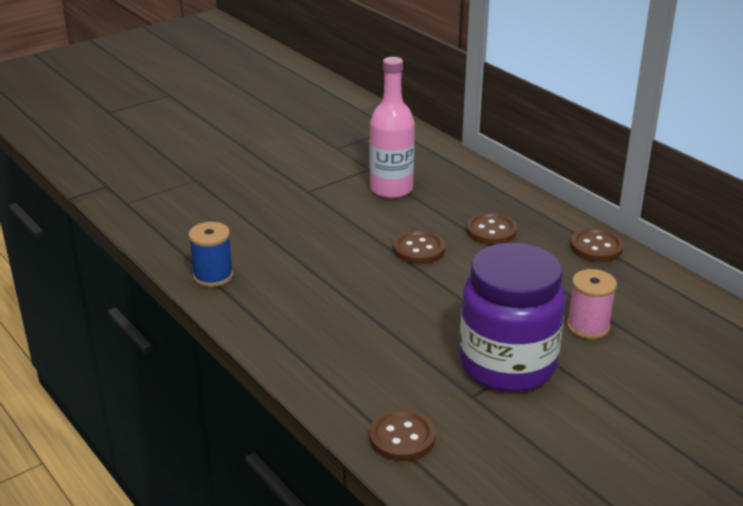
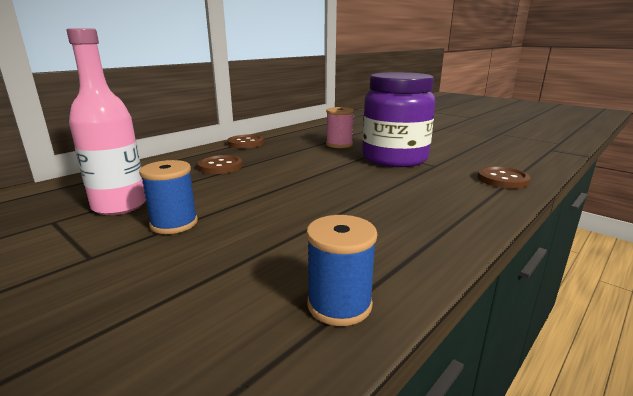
camera: 100 degrees left, 10 degrees down
brown button [393,230,445,264] -> none
none -> blue spool [139,160,198,234]

